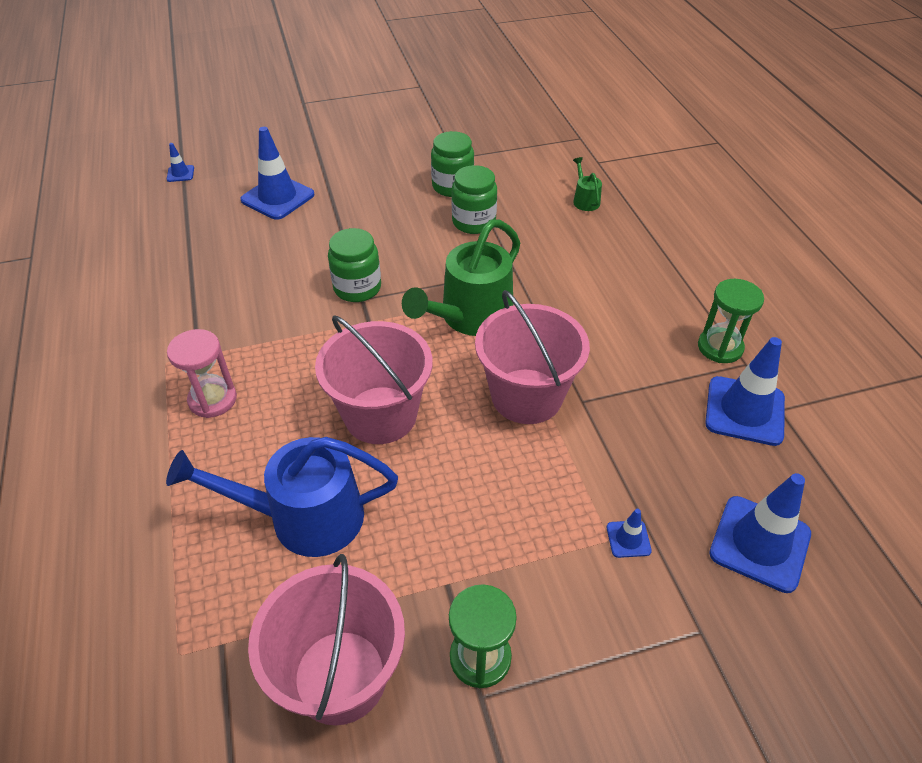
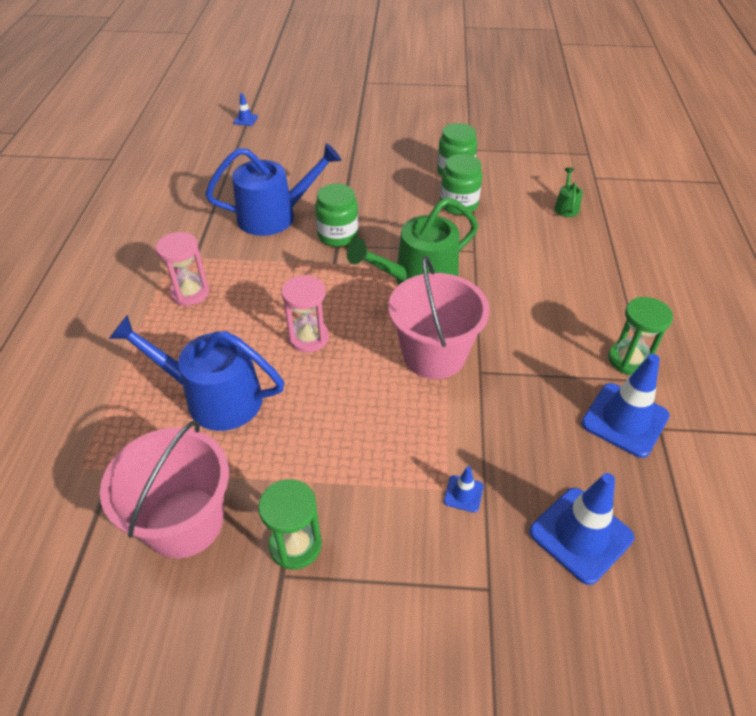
camera: 20 degrees right, 0 degrees up
blue traffic cone [240,127,315,220] -> none
pink bucket [315,315,433,444] -> pink hourglass [281,275,329,352]
none -> blue watering can [206,143,341,236]

